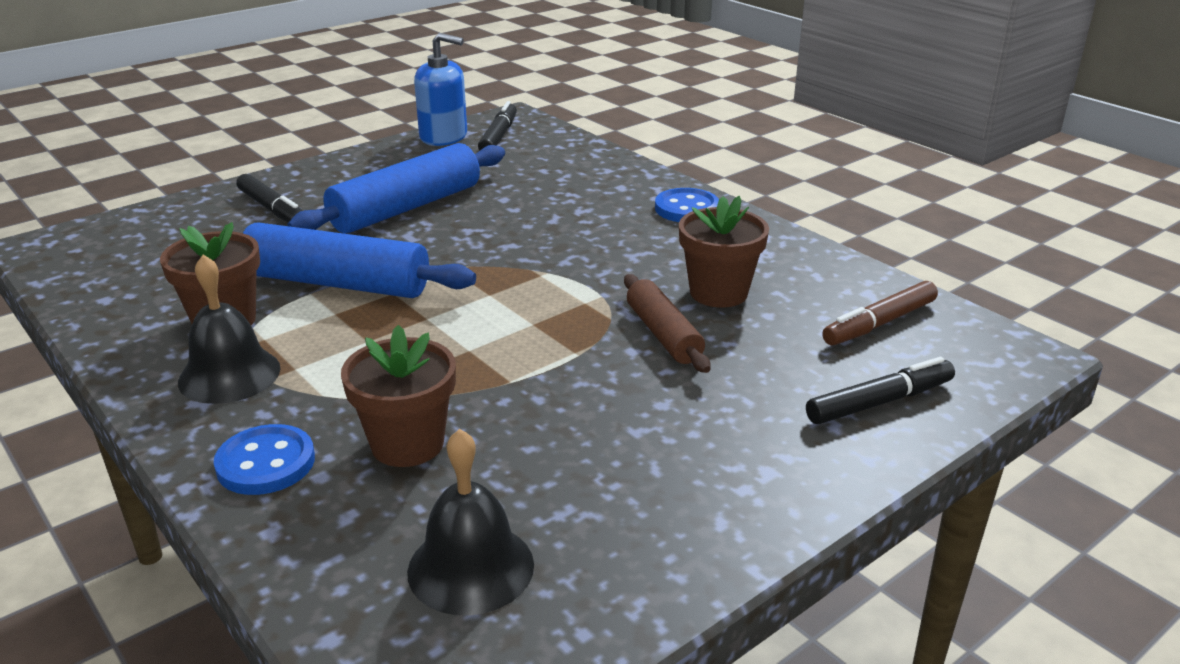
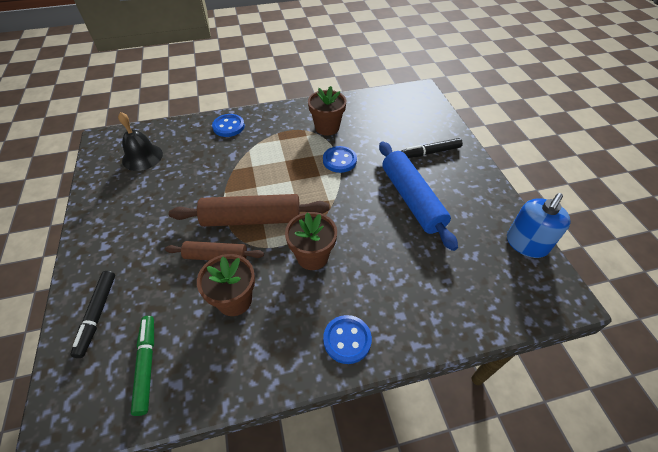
camera: 115 degrees right, 20 degrees up
black bell [178,255,280,404] -> none
blue rolling pin [243,222,476,298] -> blue button [323,146,357,173]
brown flower pot [341,325,456,467] -> brown flower pot moved to [285,212,337,270]
black marker [478,101,517,150] -> none
brown marker [822,281,938,345] -> green marker [131,316,154,416]
none -> brown rolling pin [169,194,329,227]

